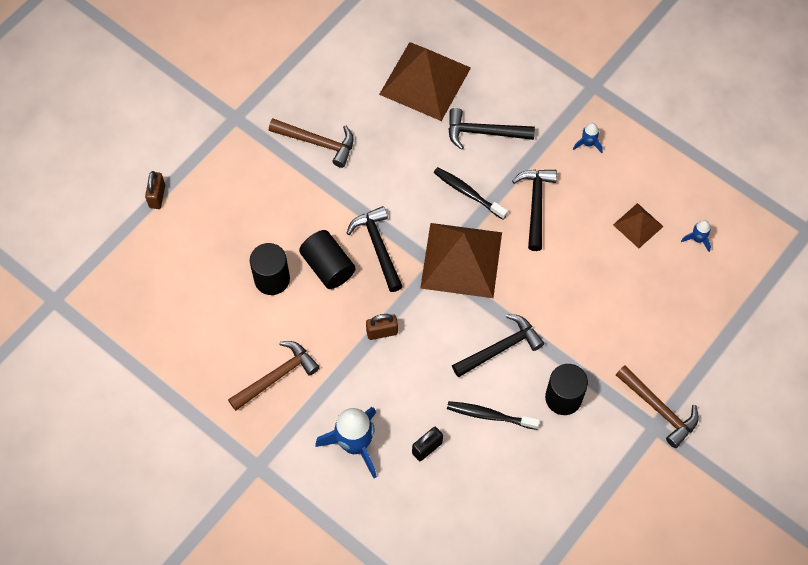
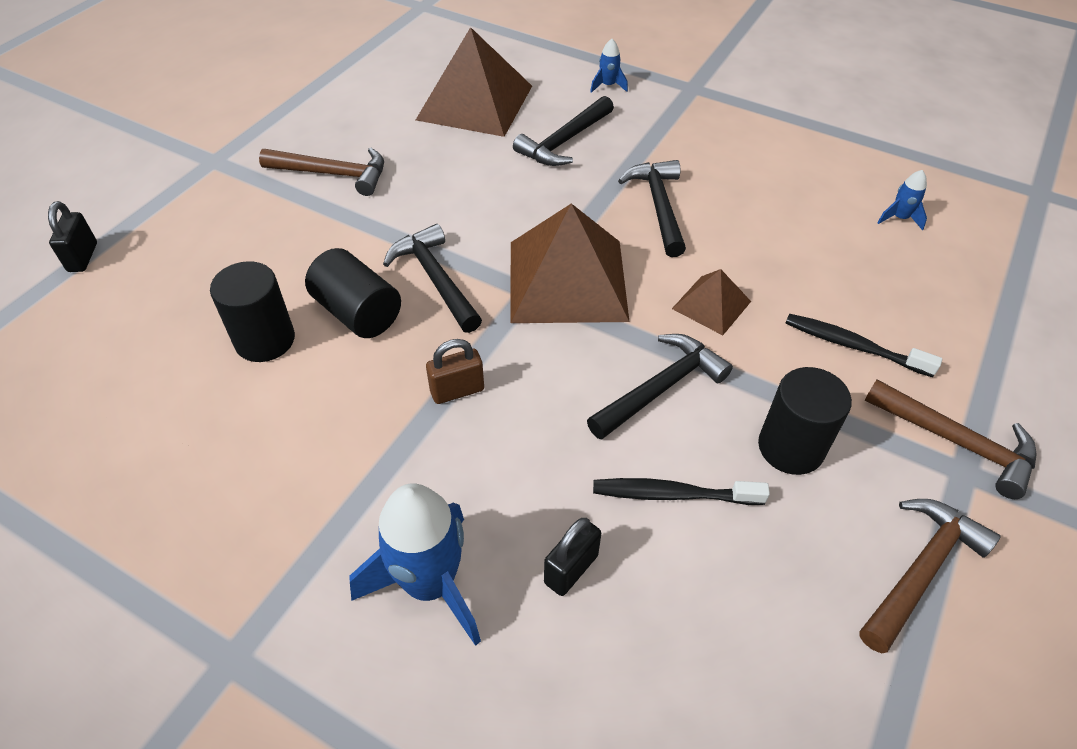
camera: 10 degrees left, 15 degrees down
brown padlock [145,171,165,209] -> black padlock [48,201,97,272]
brown hammer [228,341,320,411] -> brown hammer moved to [859,499,1001,653]
black toothbrush [434,167,508,220] -> black toothbrush moved to [785,314,942,377]
black hammer [448,108,535,150] -> black hammer turned 45 degrees counterclockwise [513,96,614,166]
blue rocket [573,123,603,153] -> blue rocket moved to [590,39,628,93]
brown pyramid [613,203,664,248] -> brown pyramid moved to [672,269,751,335]

